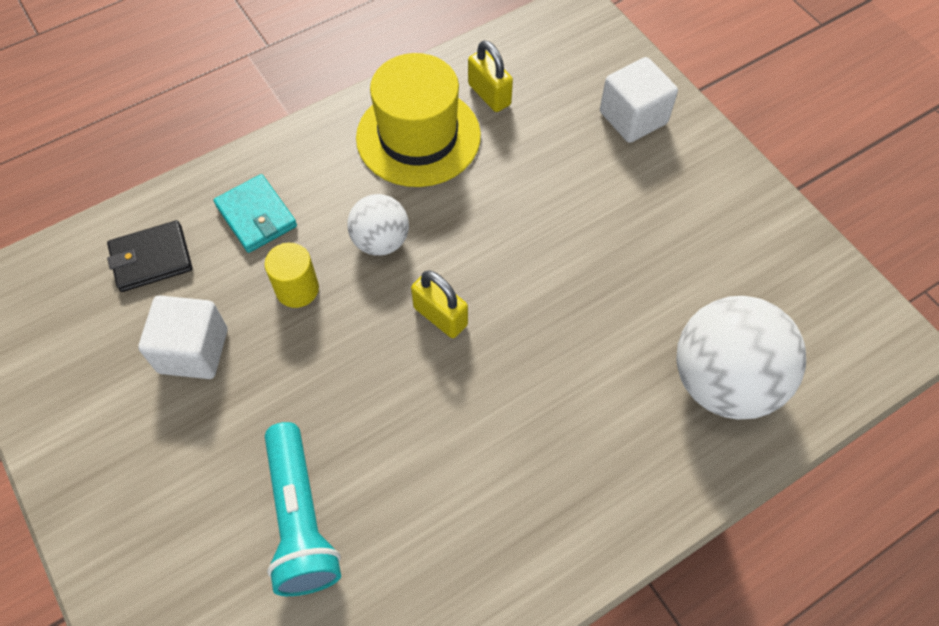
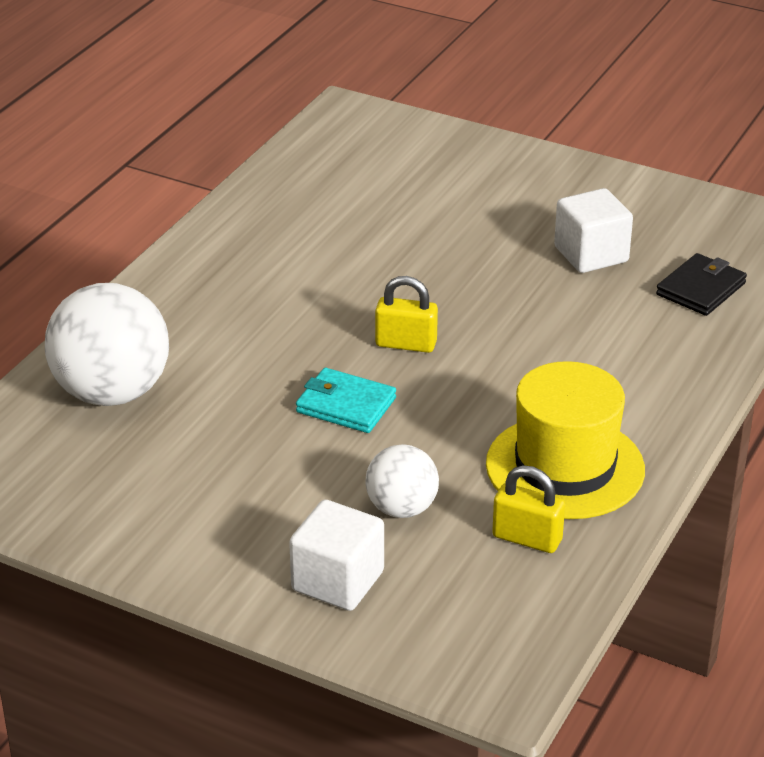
camera: 150 degrees right, 25 degrees down
turquoise wallet [213,174,297,253] -> turquoise wallet moved to [296,368,396,433]
yellow cylinder [265,243,319,308] -> none
turquoise flashlight [265,422,341,596] -> none
white ball [347,194,409,255] -> white ball moved to [365,444,439,518]

